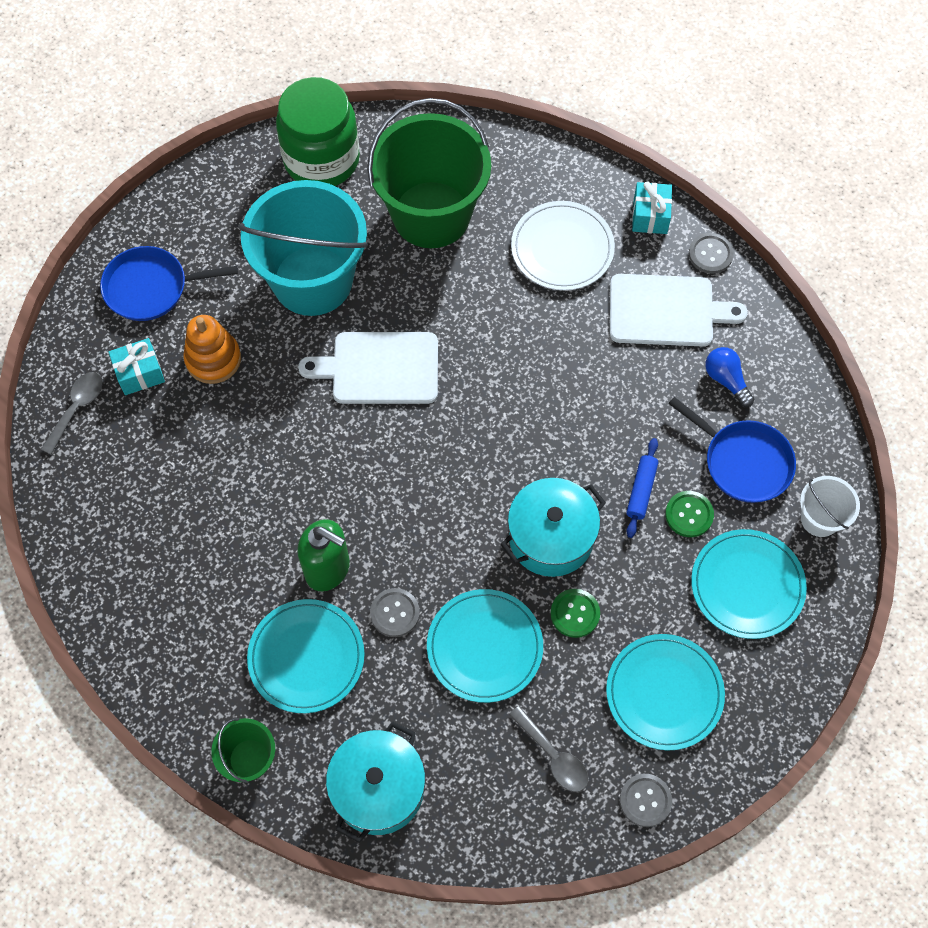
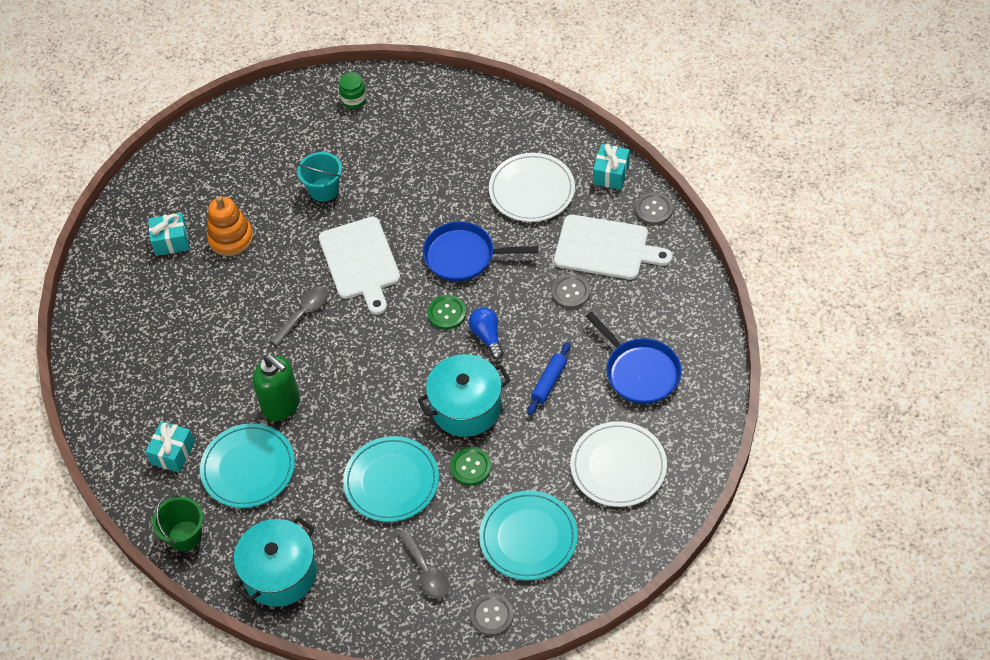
camera: 15 degrees right, 10 degrees down
grey spoon [41,372,103,455] -> grey spoon moved to [270,286,329,346]
blue pan [100,246,238,321] -> blue pan moved to [423,221,539,282]
turquoise bucket [238,180,368,316] -> turquoise bucket [297,152,342,202], size x0.45
green jar [276,77,360,186] -> green jar [339,72,367,109], size x0.41
white cutting board [298,332,438,404] -> white cutting board turned 120 degrees counterclockwise [319,217,400,315]
green bucket [367,98,491,248] -> none
grey button [370,588,420,637] -> grey button moved to [552,274,590,309]
green button [665,491,714,537] -> green button moved to [428,295,466,330]
turquoise plate [691,529,807,639] -> white plate [570,421,667,507]
blue light bulb [705,347,754,407] -> blue light bulb moved to [469,307,504,360]
white bucket [800,476,860,537] -> none
none -> turquoise gift [145,421,195,473]

